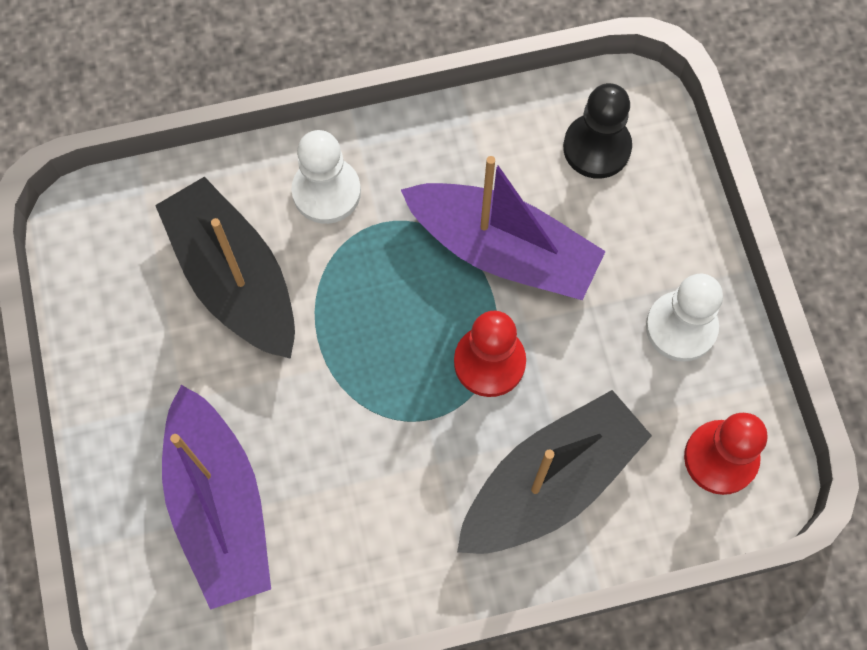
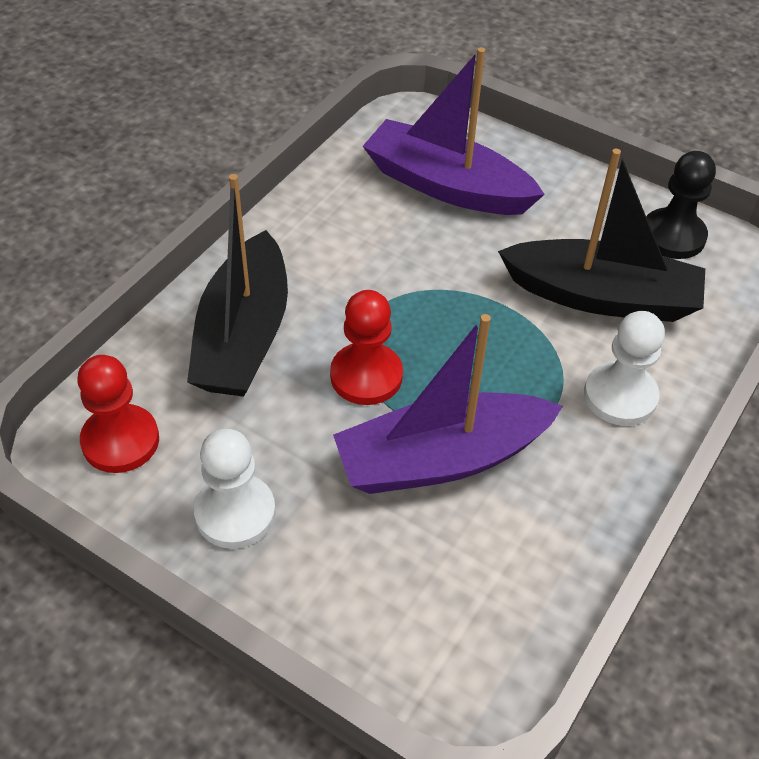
camera: 135 degrees right, 20 degrees down
black pawn [563,83,632,179] -> black pawn moved to [646,151,716,259]

